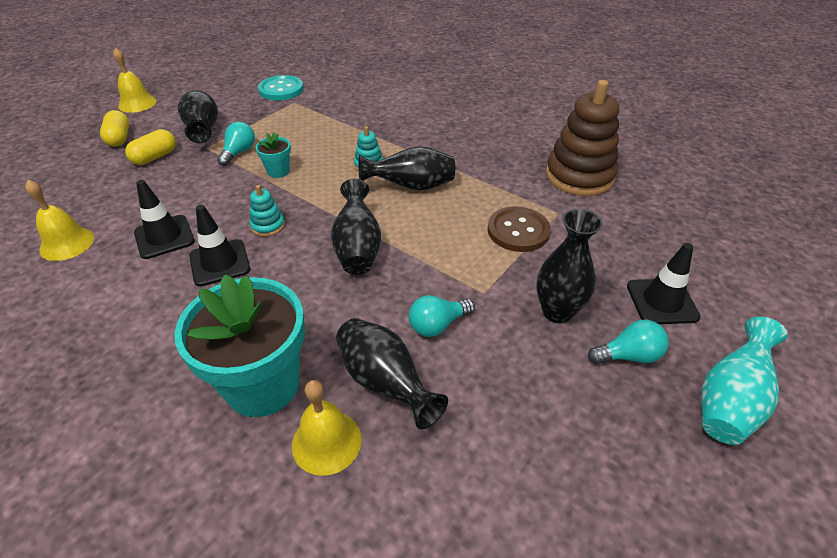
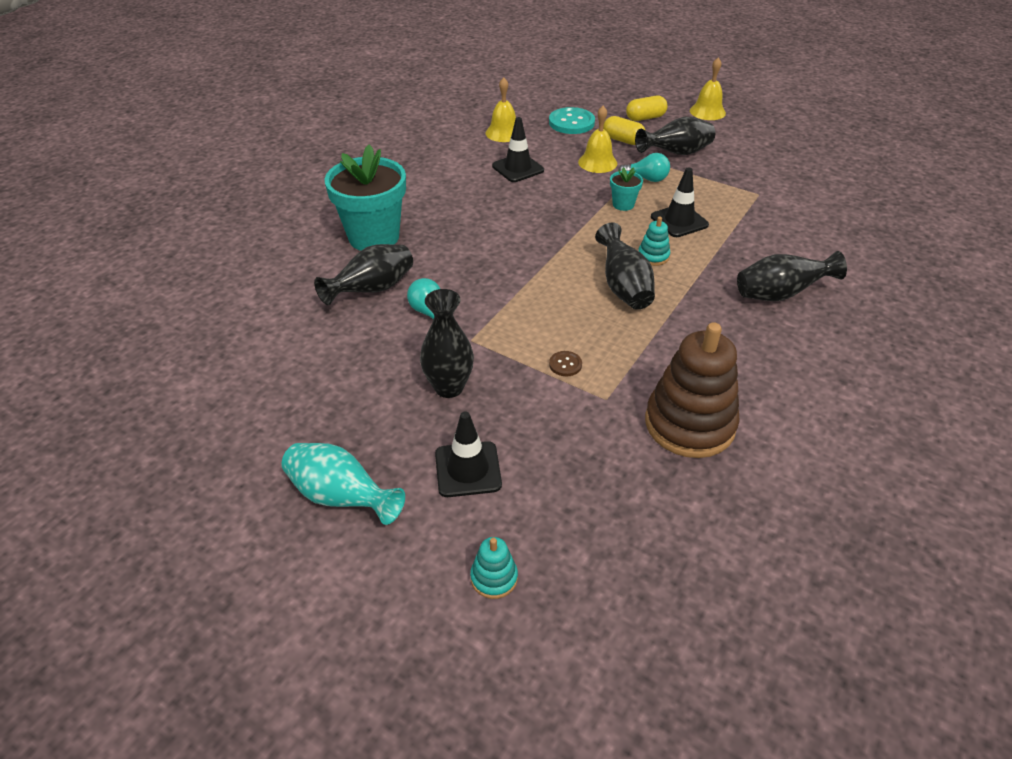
camera: 85 degrees right, 0 degrees up
black traffic cone [189,205,250,286] -> black traffic cone moved to [651,167,709,237]
turquoise stacking toy [249,185,285,237] -> turquoise stacking toy moved to [470,537,518,599]
turquoise button [258,75,304,101] -> turquoise button moved to [549,107,595,134]
yellow bell [292,380,361,476] -> yellow bell moved to [578,106,617,173]
black vase [331,179,381,275] -> black vase moved to [737,251,847,301]
brown button [487,206,551,252] -> brown button [549,351,582,376], size x0.49
turquoise light bulb [588,320,669,364] -> none

